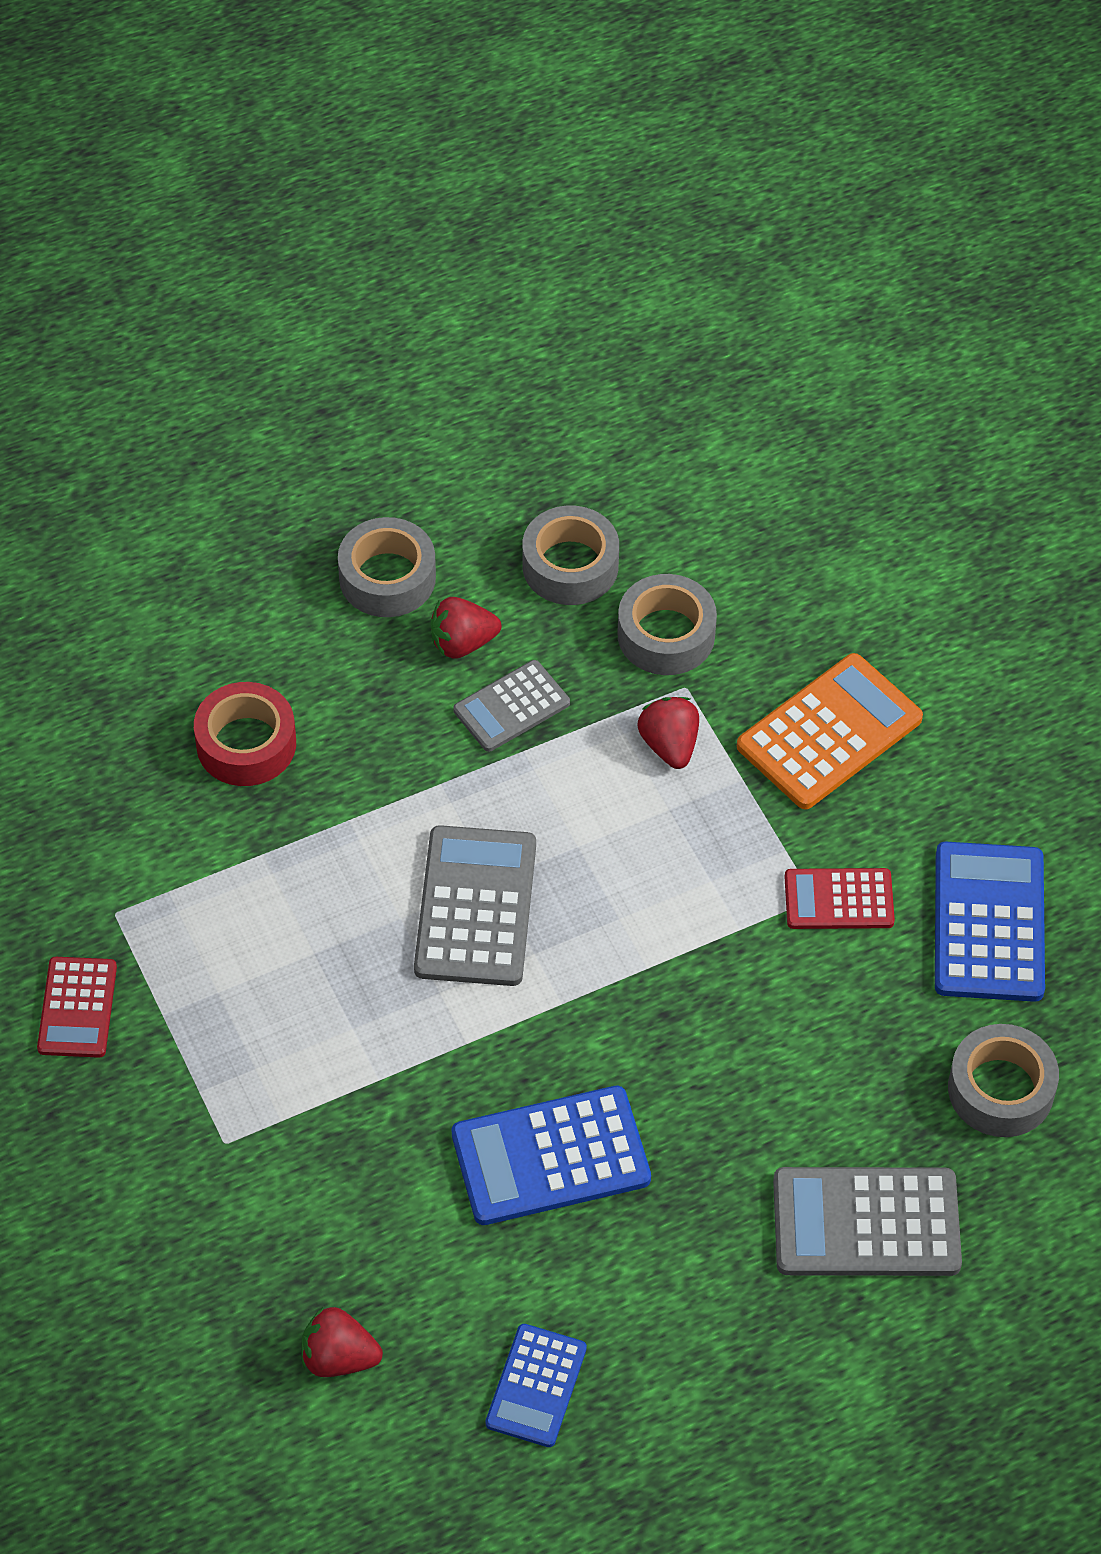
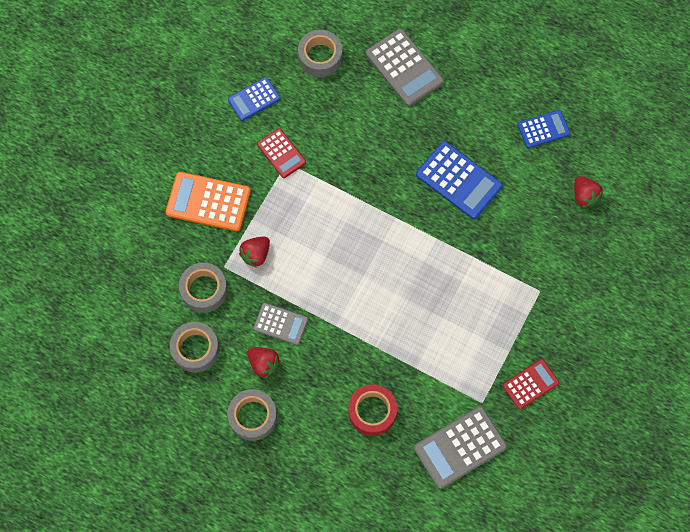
camera: 125 degrees left, 15 degrees up
grey calculator [414,825,536,986] -> grey calculator moved to [414,406,507,489]
blue calculator [935,842,1045,1002] -> blue calculator [228,77,280,121], size x0.62

